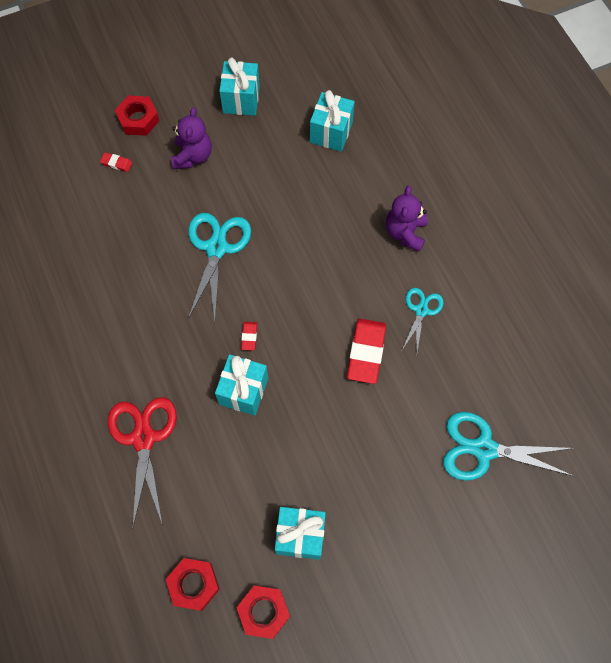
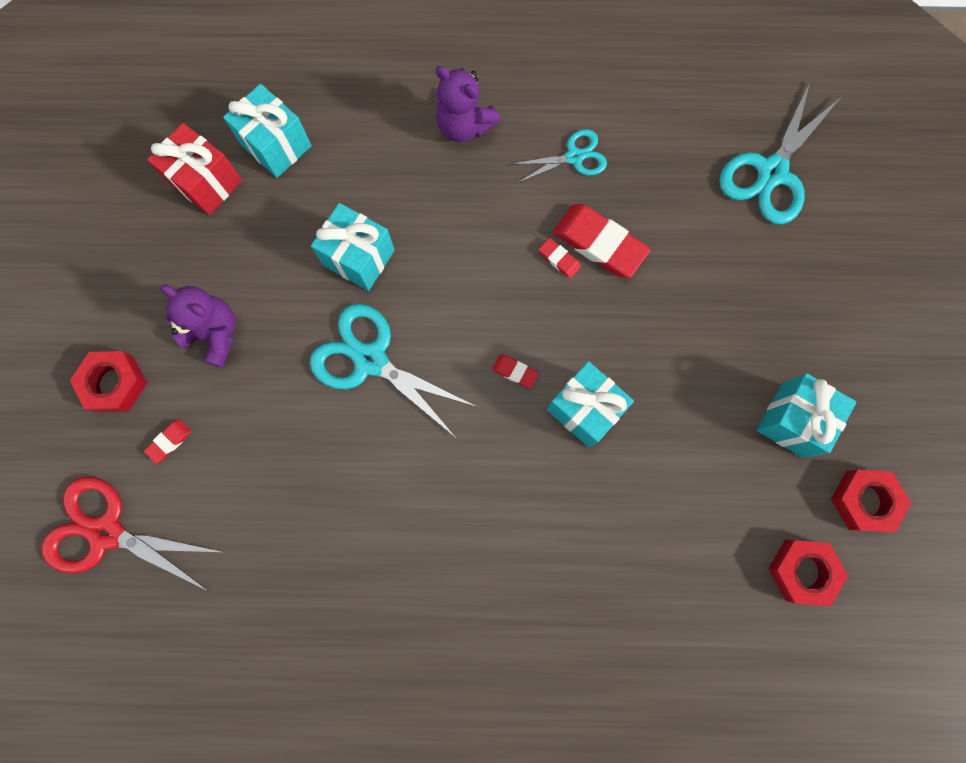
camera: 65 degrees left, 10 degrees up
red scissors [108,397,177,526] -> red scissors moved to [41,477,223,592]
turquoise gift [219,58,260,116] -> turquoise gift moved to [311,203,395,291]
turquoise scissors [402,288,444,352] -> turquoise scissors turned 120 degrees clockwise [513,129,607,183]
none -> red gift [147,123,242,215]
none -> red eraser [539,238,581,279]

